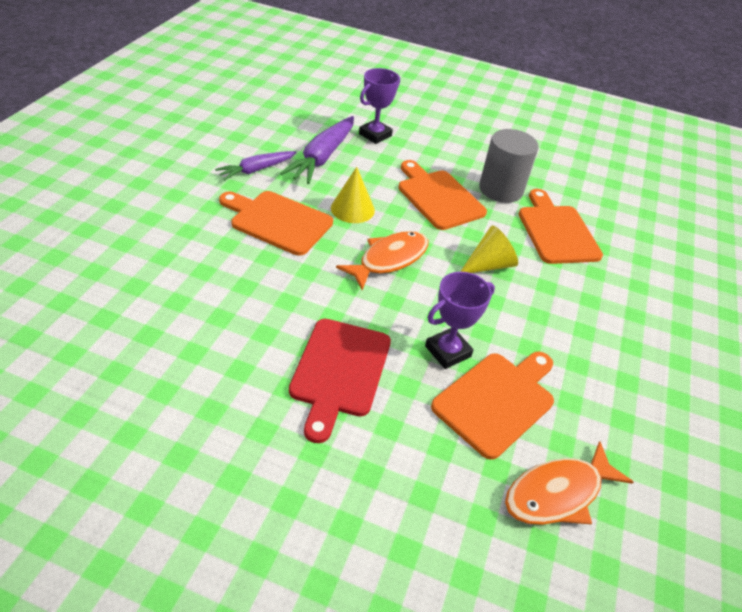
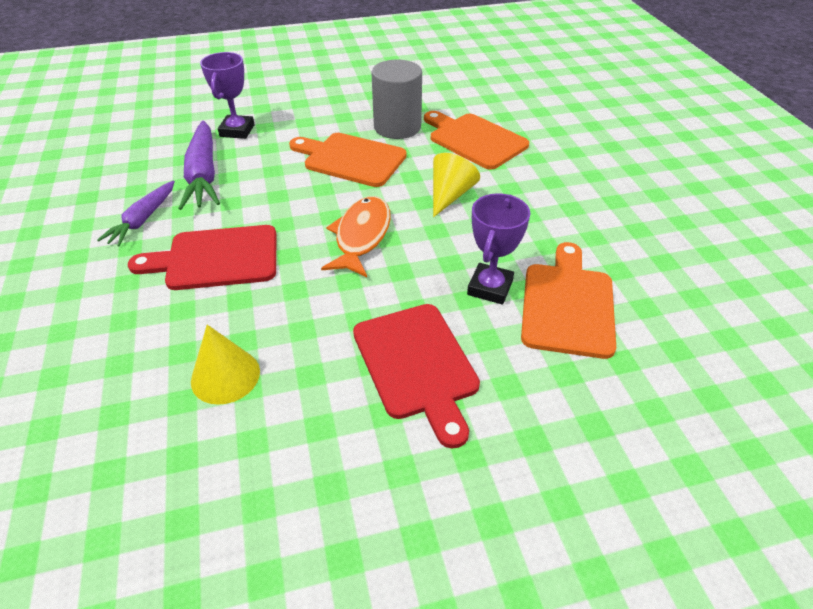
camera: 30 degrees left, 0 degrees up
orange cutting board [219,191,333,256] -> red cutting board [128,225,276,290]
yellow cone [331,167,375,223] -> yellow cone moved to [191,325,260,405]
orange fish [505,441,633,525] -> none

